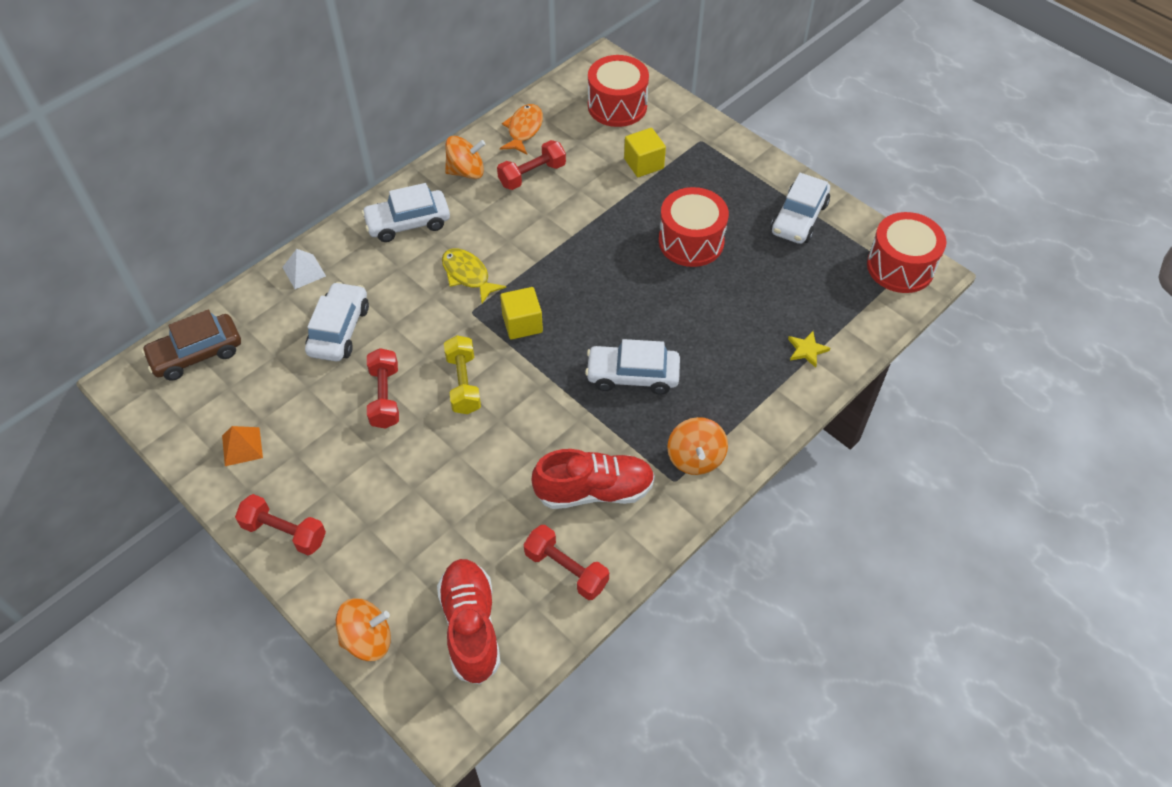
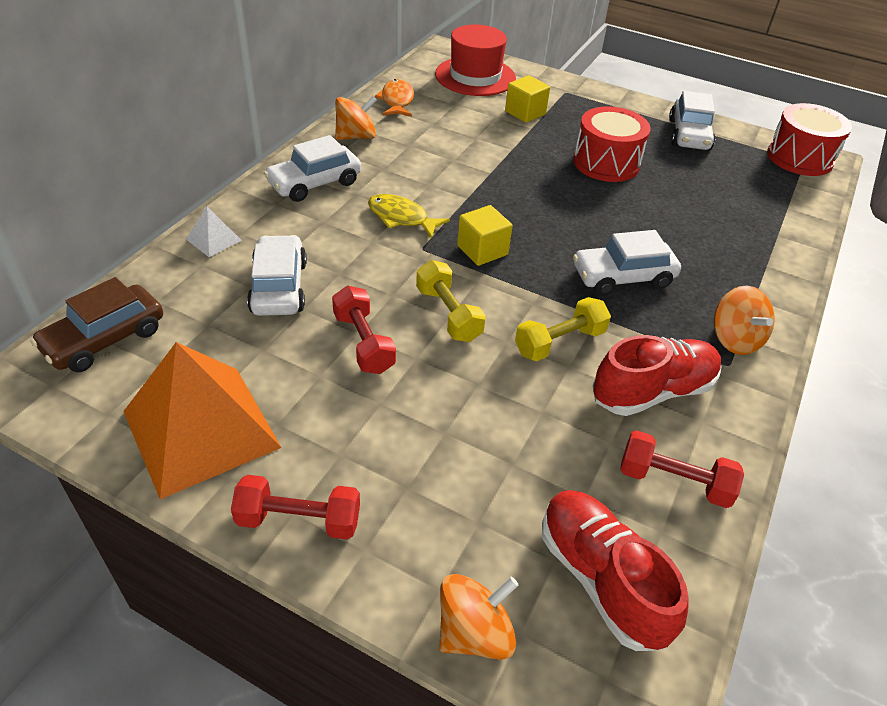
camera: 20 degrees left, 10 degrees down
orange pyramid [222,426,263,466] -> orange pyramid [123,342,282,499], size x2.41
red dumbbell [497,140,566,190] -> none
red drum [588,55,649,127] -> red hat [435,24,516,96]
yellow star [788,331,830,368] -> none
none -> yellow dumbbell [515,297,611,361]

